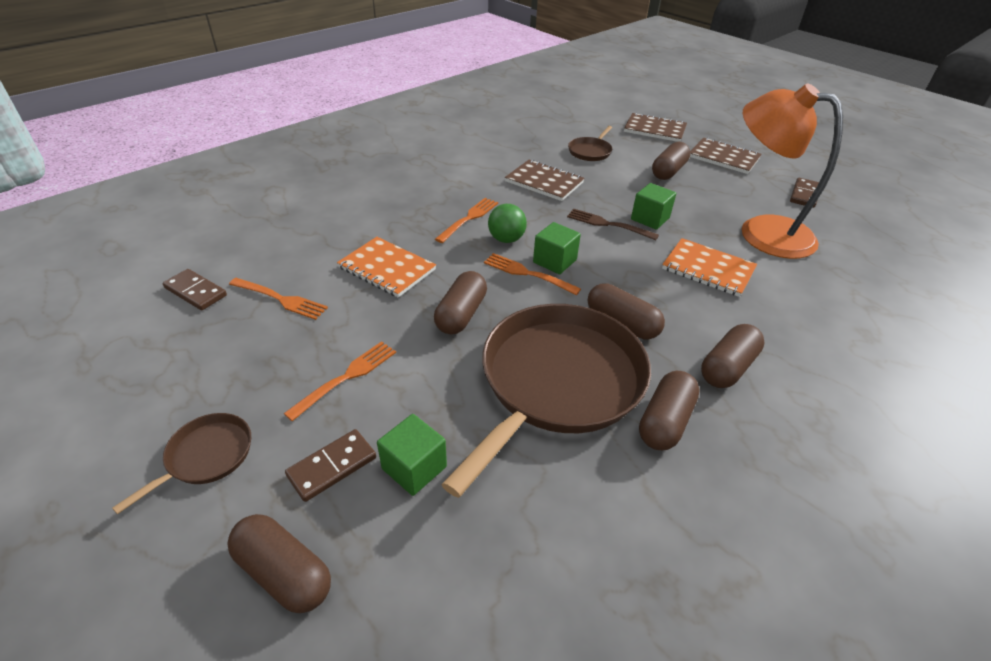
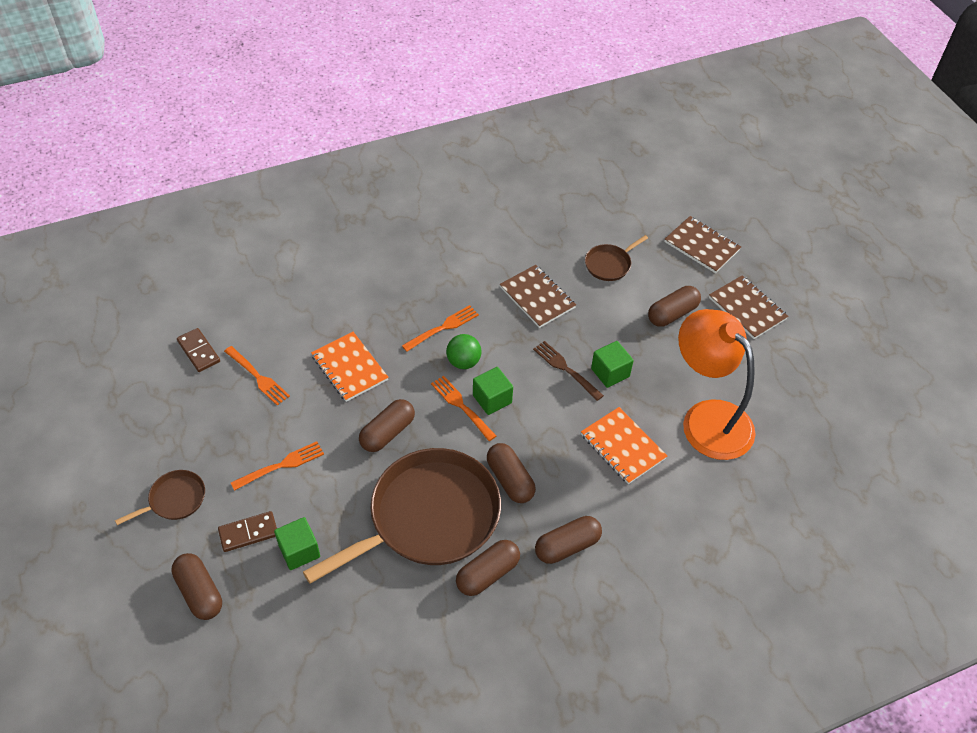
camera: 20 degrees right, 10 degrees up
brown domino [790,178,819,208] -> none

